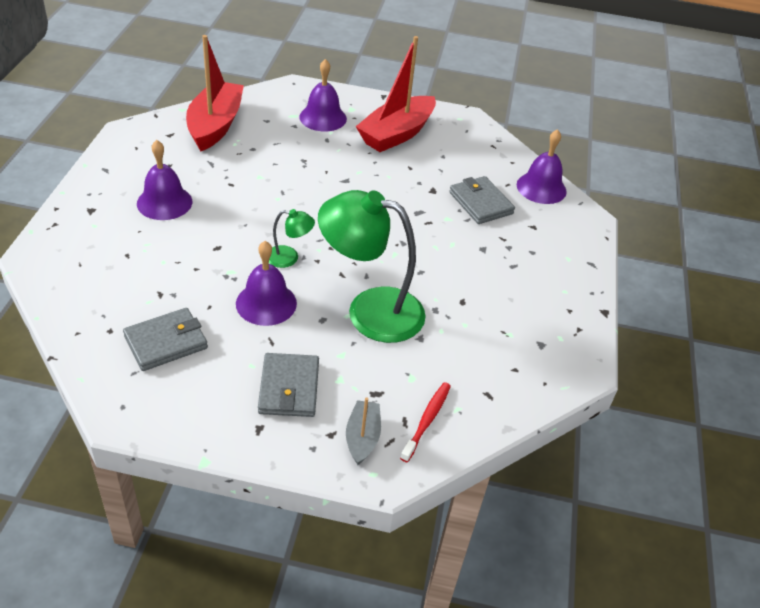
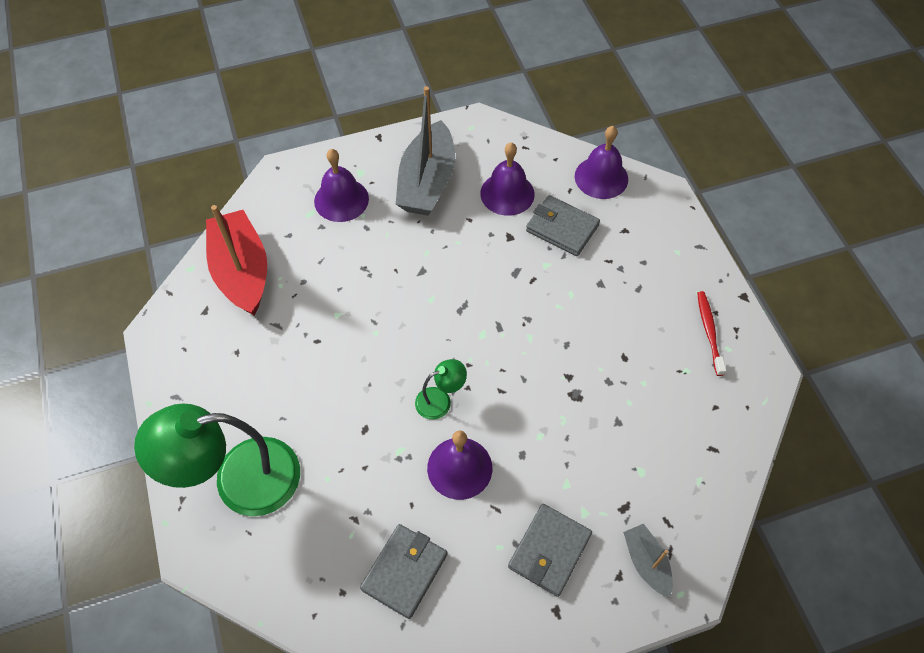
camera: 25 degrees left, 15 degrees up
purple bell [137,140,192,220] -> purple bell moved to [480,142,535,216]
grey wallet [258,353,319,417] -> grey wallet turned 60 degrees clockwise [508,504,592,597]
green lamp [318,190,426,343] -> green lamp moved to [134,403,300,516]
red boat [355,36,436,152] -> grey boat [396,86,455,216]
red toothbrush [400,382,451,462] -> red toothbrush moved to [697,291,726,376]

